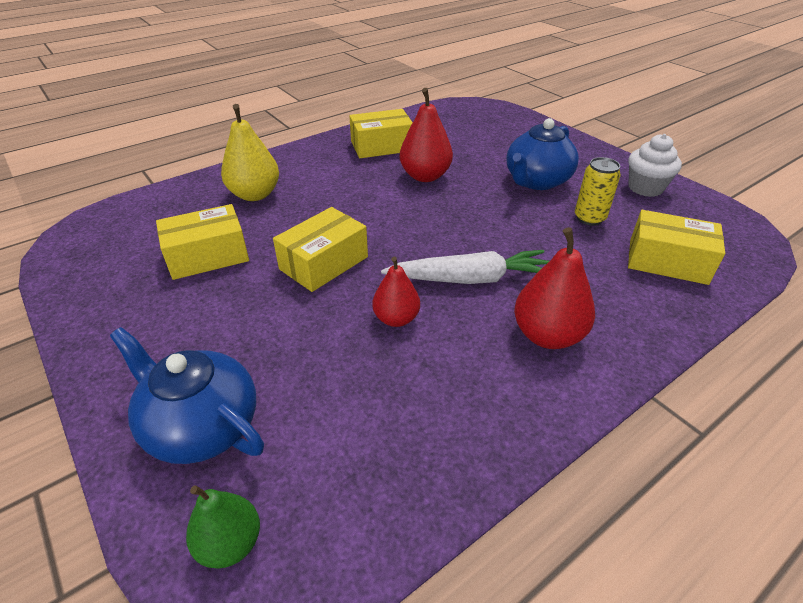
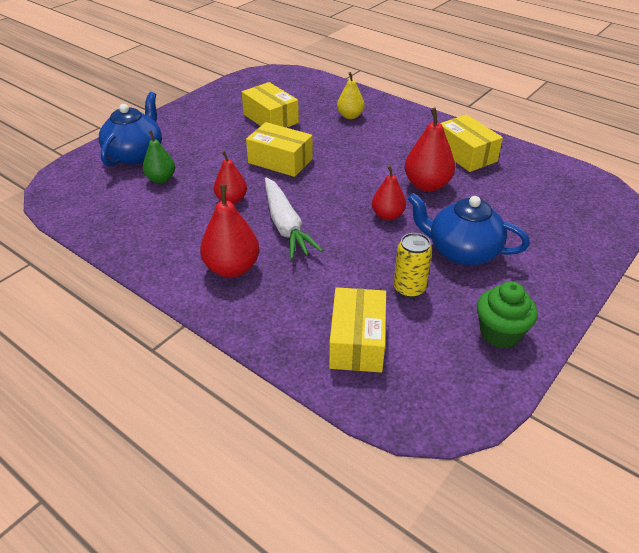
camera: 75 degrees right, 0 degrees up
green pear [186,485,260,569] -> green pear moved to [143,131,175,183]
yellow pear [221,104,279,201] -> yellow pear [337,72,365,119], size x0.65
white cupcake [628,134,682,197] -> green cupcake [477,281,538,348]
none -> red pear [372,166,406,220]

